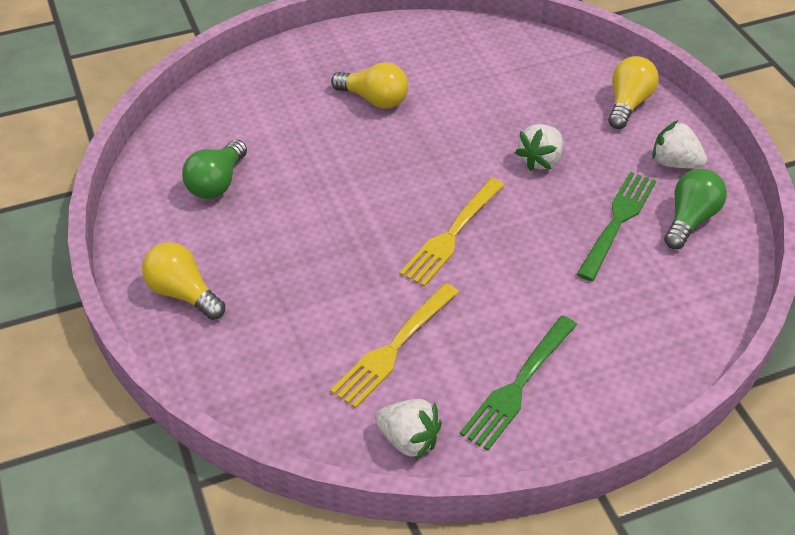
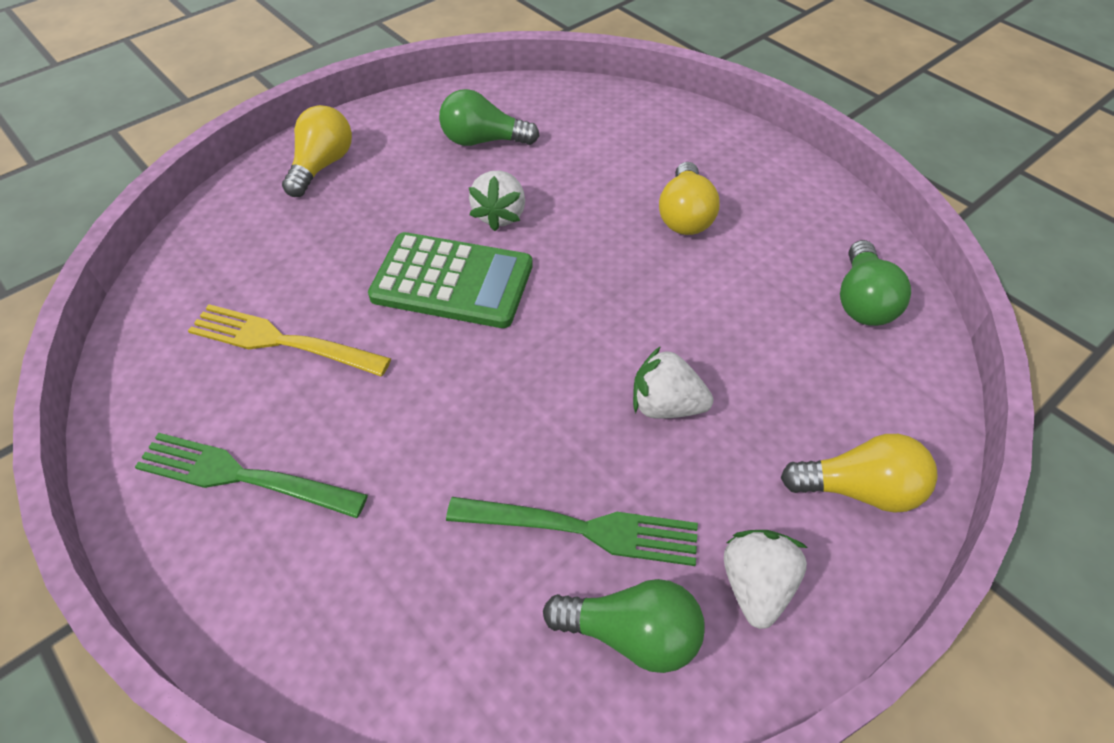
camera: 70 degrees right, 5 degrees up
white strawberry [375,399,442,460] -> white strawberry moved to [469,171,525,231]
yellow fork [400,178,504,287] -> none
none -> green calculator [368,232,533,328]
none -> green light bulb [840,240,911,326]

